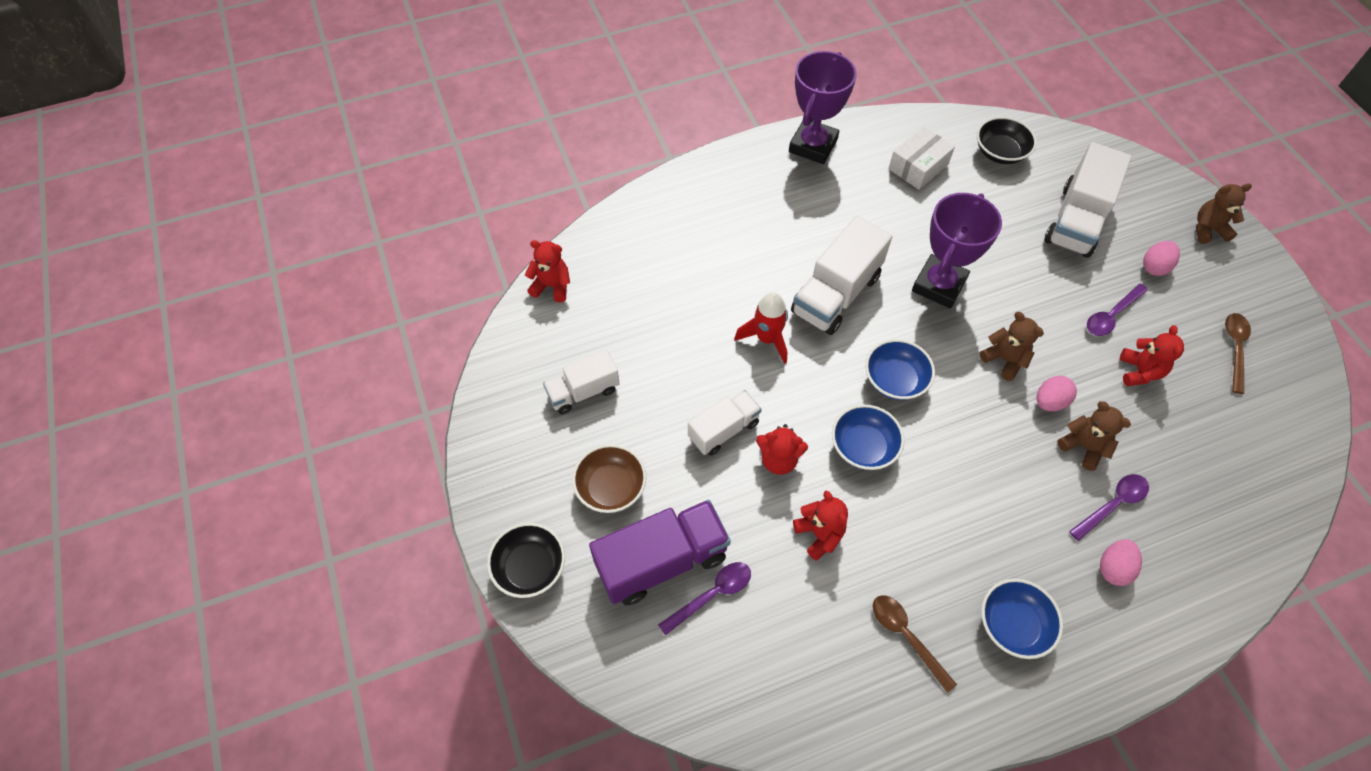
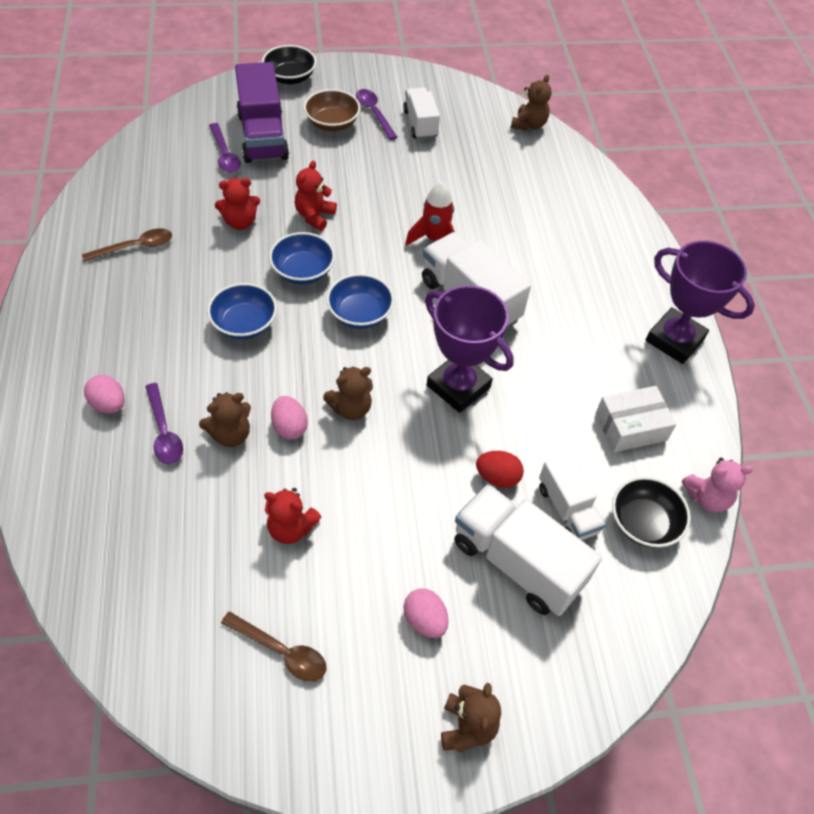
camera: 100 degrees right, 5 degrees down
red teddy bear [525,240,570,302] -> brown teddy bear [511,75,552,131]
white truck [688,390,762,456] -> white truck moved to [539,453,606,540]
white box [888,126,955,190] -> white box turned 75 degrees counterclockwise [595,386,677,452]
blue bowl [981,579,1063,659] -> blue bowl moved to [207,283,277,339]
purple spoon [1087,284,1148,336] -> purple spoon moved to [356,89,397,140]
none -> red egg [476,451,524,488]
none -> pink teddy bear [682,458,753,513]

